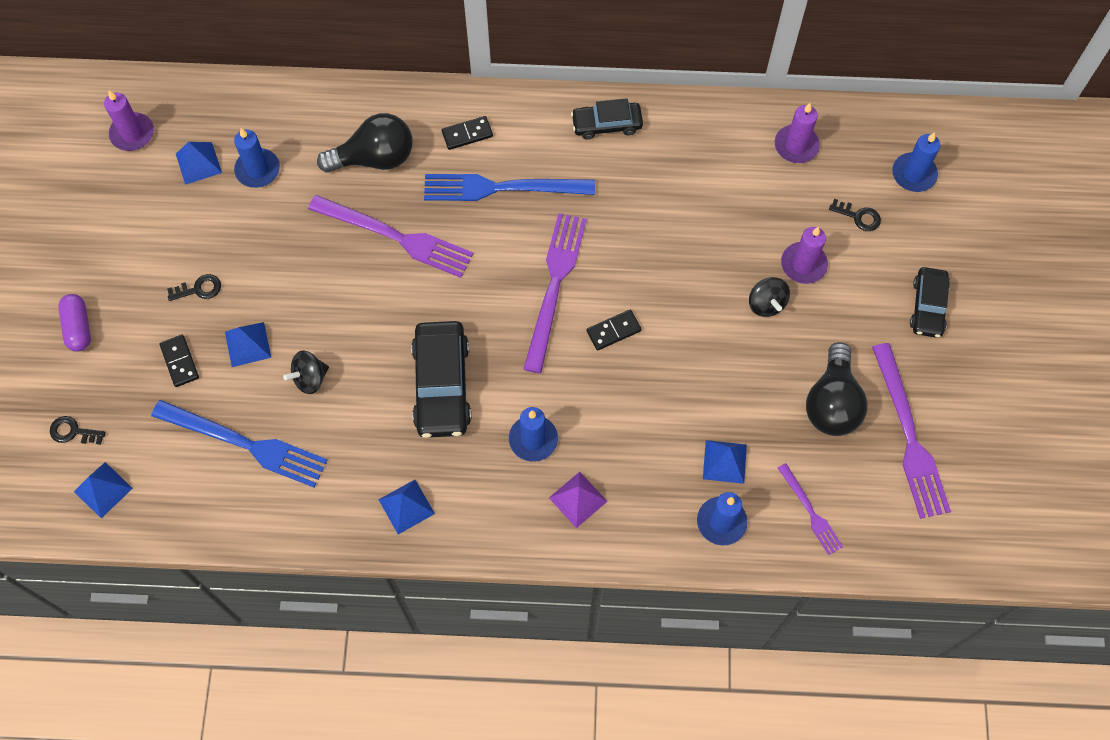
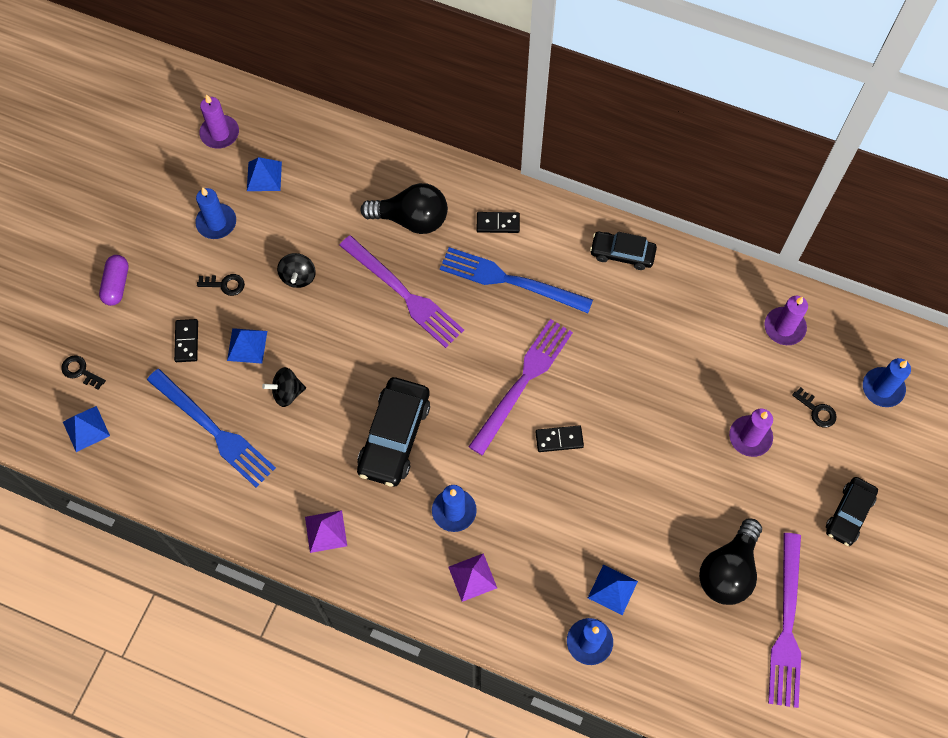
camera: 20 degrees right, 0 degrees up
blue candle [234,128,280,188] -> blue candle moved to [195,187,236,239]
blue pyramid [379,480,435,534] -> purple pyramid [305,510,347,553]
black spinning top [749,277,790,317] -> black spinning top moved to [277,253,316,288]
purple fork [778,463,843,555] -> none

